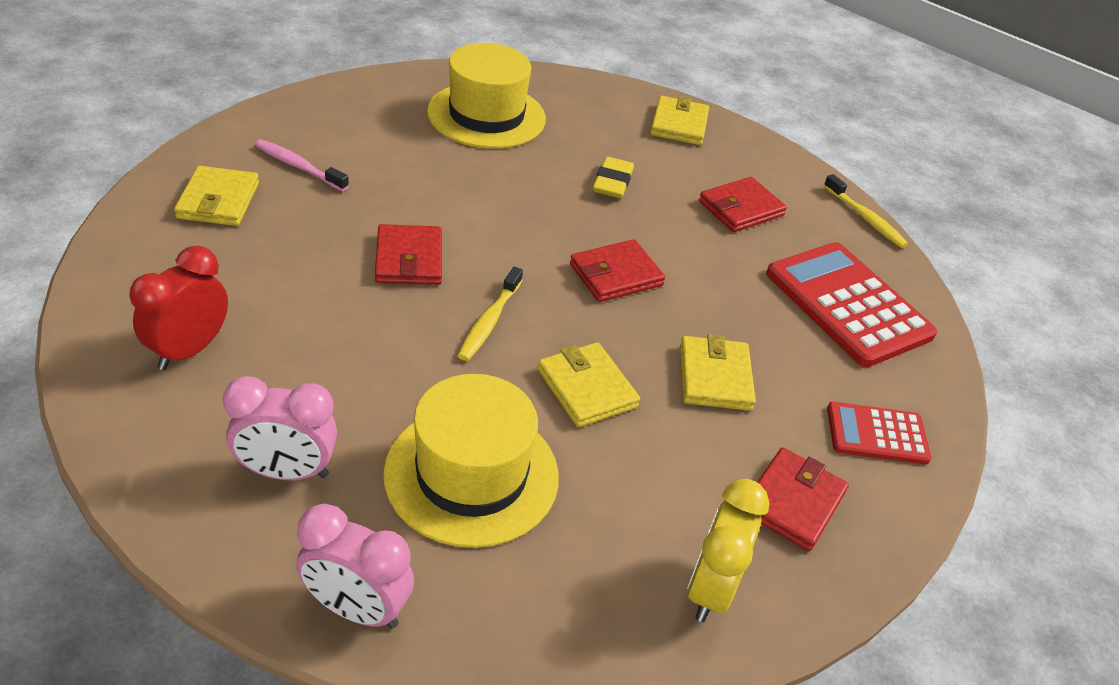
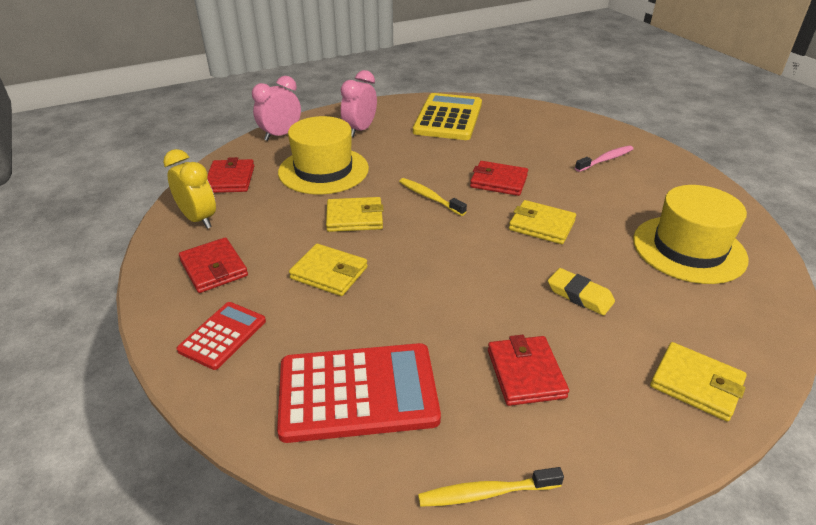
camera: 120 degrees right, 5 degrees down
red clock [130,245,228,370] -> yellow calculator [413,93,482,140]
yellow wallet [174,166,259,226] -> yellow wallet moved to [509,200,576,244]
red wallet [570,239,665,302] -> red wallet moved to [207,157,254,193]

